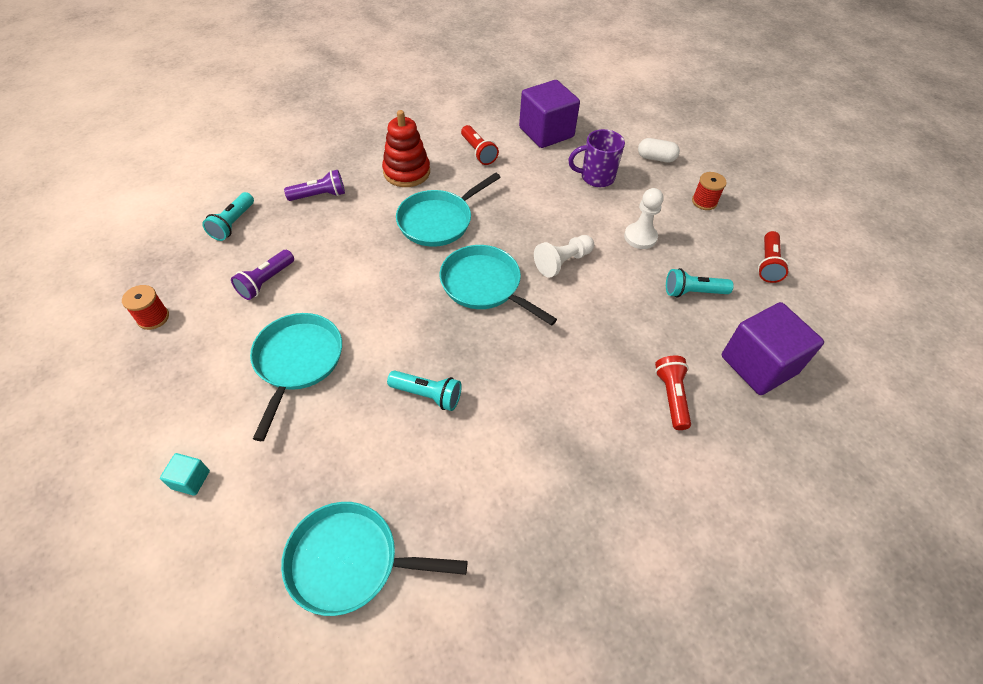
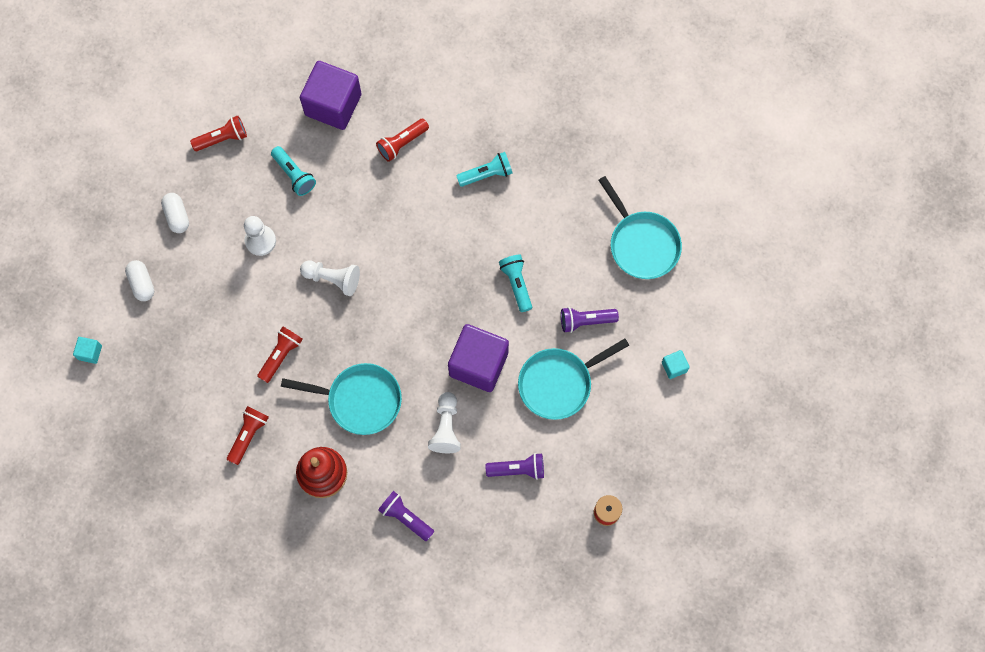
camera: 125 degrees left, 20 degrees up
turquoise flashlight [202,192,254,241] -> turquoise flashlight moved to [456,152,513,187]
turquoise pan [440,245,557,326] -> none
purple cube [519,80,580,148] -> purple cube moved to [448,324,509,392]
purple mug [568,129,625,187] -> none
red spool [692,172,727,210] -> white capsule [161,193,189,233]
none -> turquoise cube [73,337,102,364]
none -> red flashlight [257,326,303,383]
none -> white pawn [428,392,461,453]
none -> purple flashlight [561,307,619,333]

